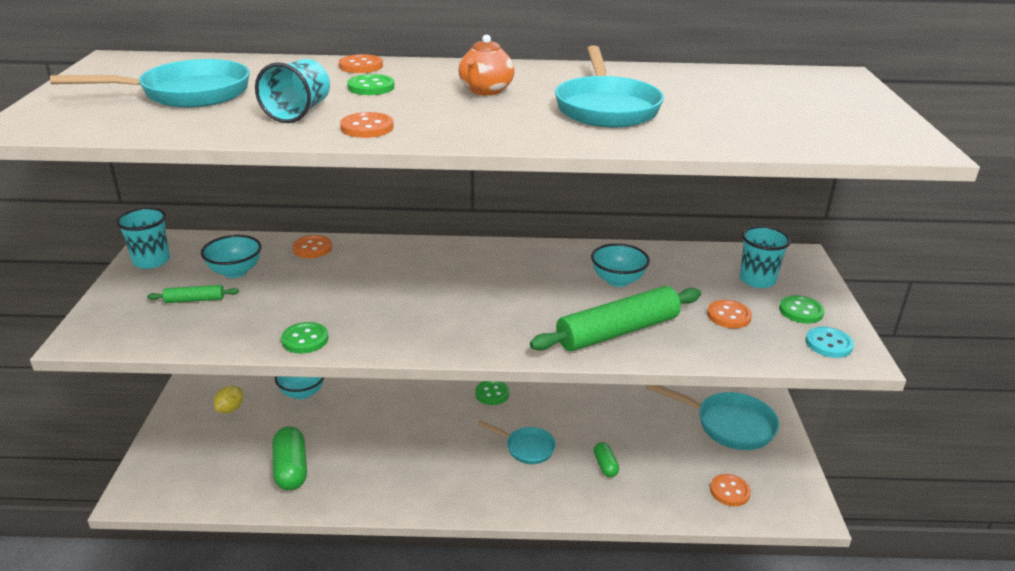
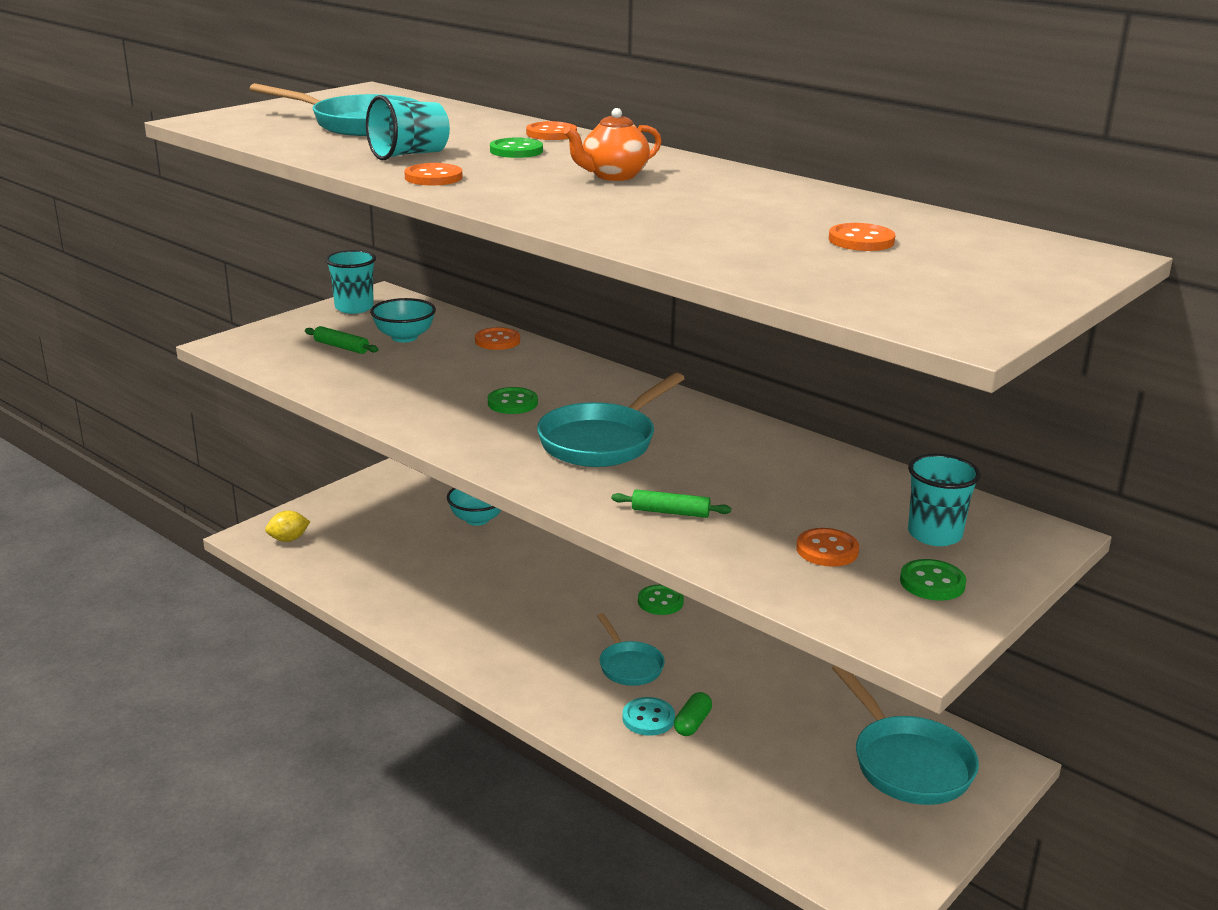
camera: 40 degrees right, 5 degrees down
yellow lemon [214,386,243,413] -> yellow lemon moved to [265,511,310,542]
green capsule [272,426,307,490] -> none
green button [281,322,328,354] -> green button moved to [488,387,538,414]
green rolling pin [530,286,701,351] -> green rolling pin [612,489,731,518], size x0.45
turquoise pan [555,45,664,128] -> turquoise pan moved to [537,373,685,467]
turquoise bowl [591,243,650,287] -> none
orange button [710,474,751,506] -> orange button moved to [829,223,895,251]
turquoise button [805,327,854,358] -> turquoise button moved to [622,697,675,736]

